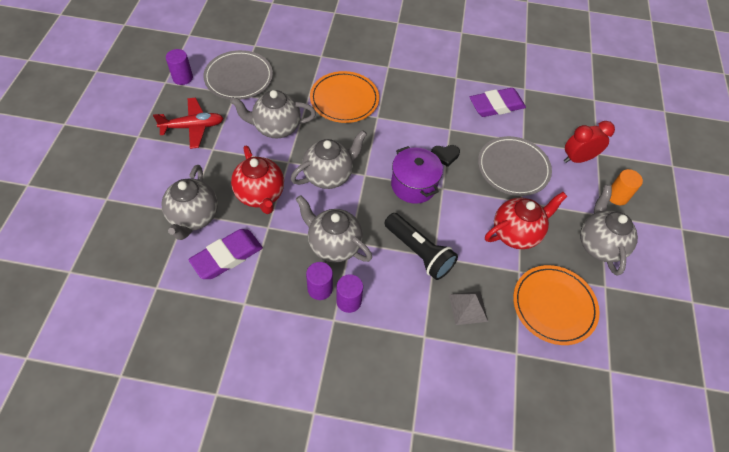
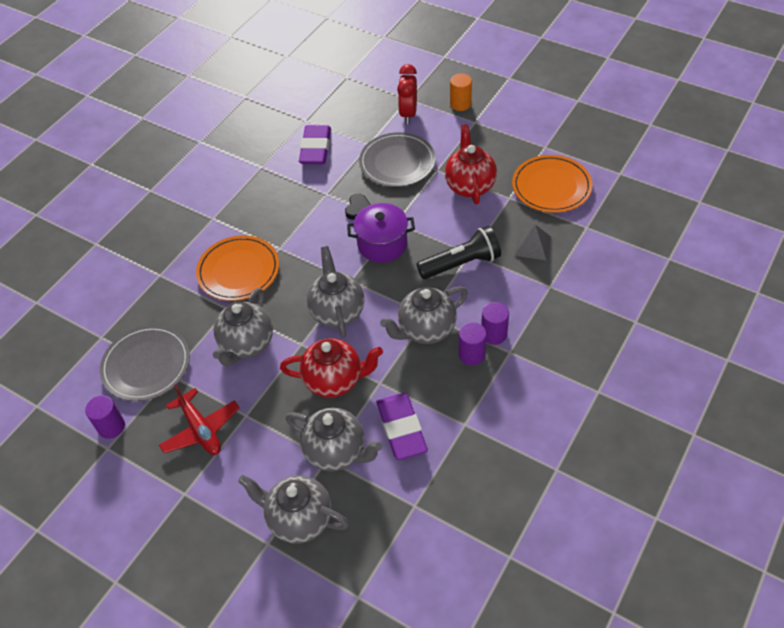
camera: 60 degrees left, 5 degrees down
red plane [153,98,223,149] -> red plane turned 135 degrees clockwise [159,384,240,455]
grey teapot [580,185,638,276] -> grey teapot moved to [238,475,349,544]

